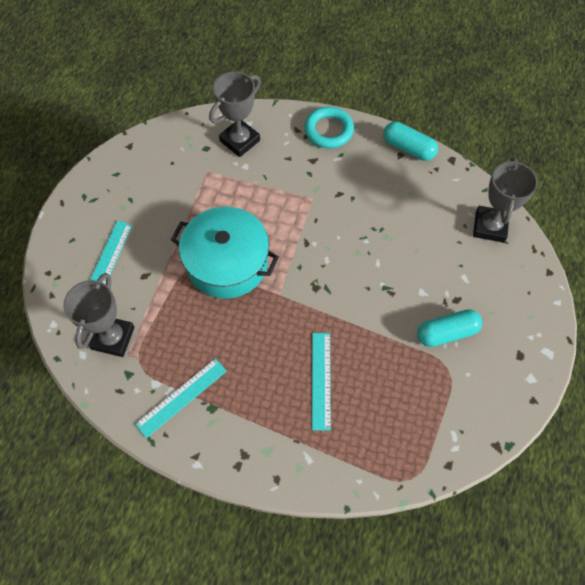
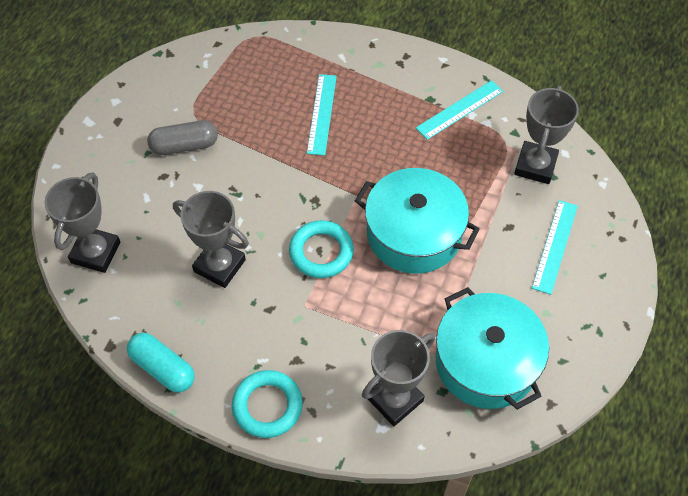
camera: 175 degrees left, 5 degrees down
turquoise capsule [417,309,482,347] -> grey capsule [147,120,218,155]
none -> grey trophy [173,191,249,288]
none -> turquoise ring [289,220,354,278]
none -> turquoise pot [435,287,549,410]

